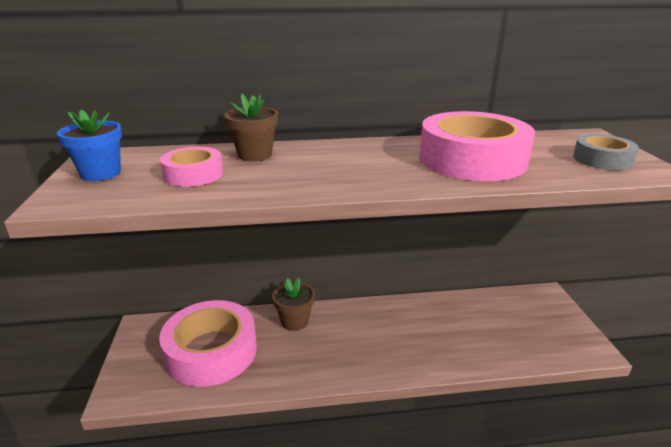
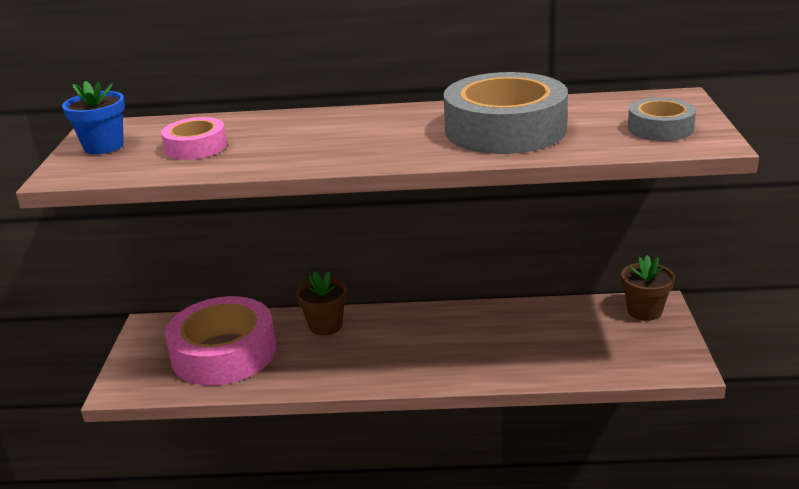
camera: 10 degrees right, 0 degrees up
brown flower pot [224,94,278,161] -> brown flower pot moved to [621,255,675,321]
pink tape [419,111,535,181] -> grey tape [444,72,568,154]

